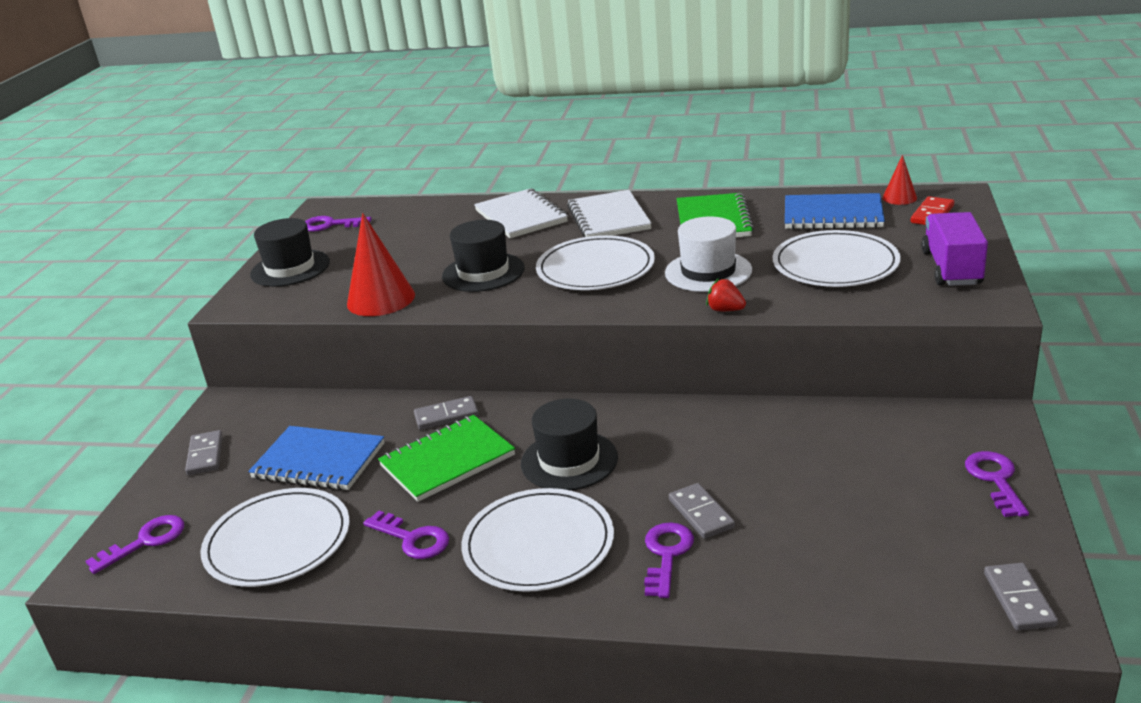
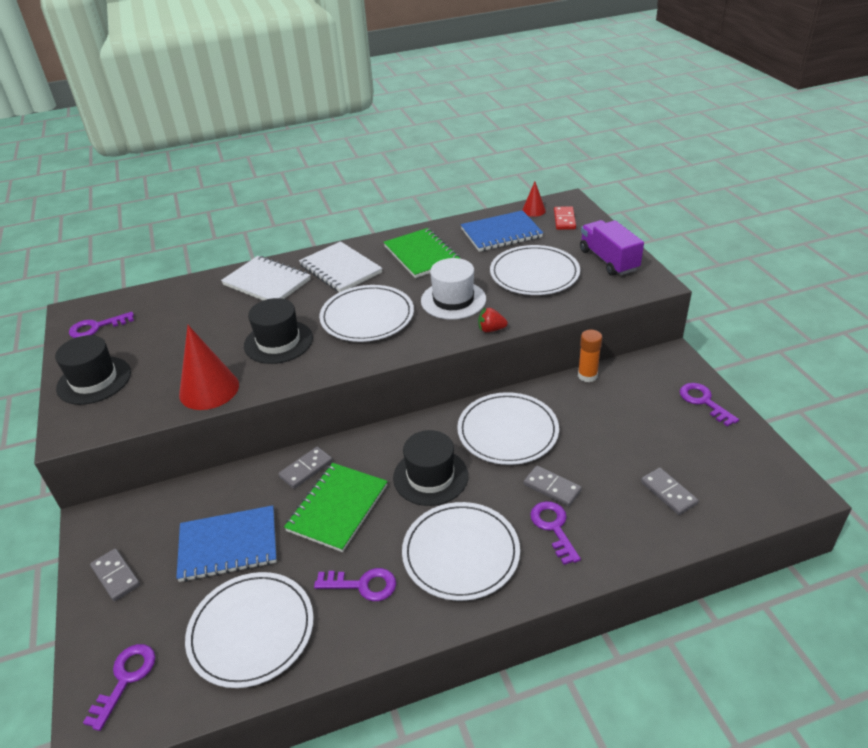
camera: 30 degrees left, 10 degrees up
grey domino [984,563,1058,631] -> grey domino moved to [641,468,698,515]
none -> white plate [457,392,559,465]
none -> orange glue stick [578,330,602,382]

